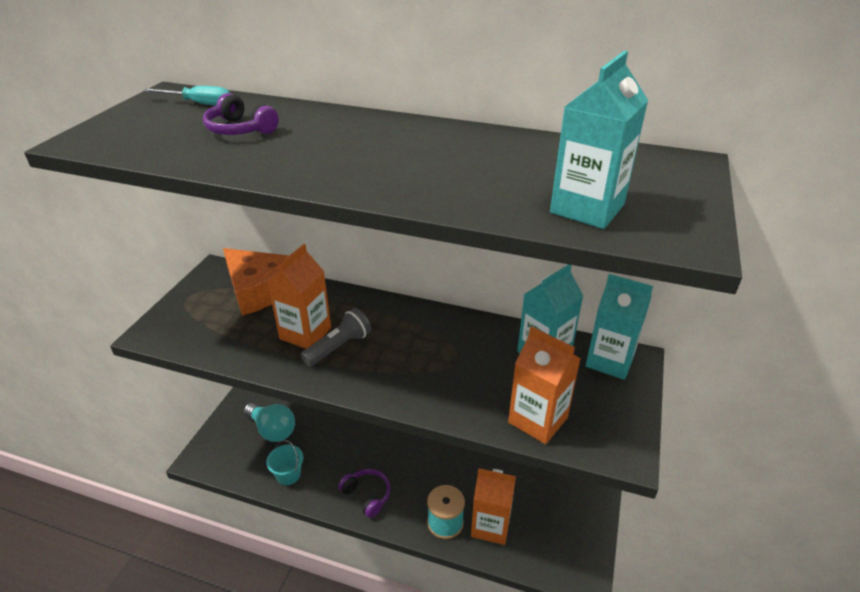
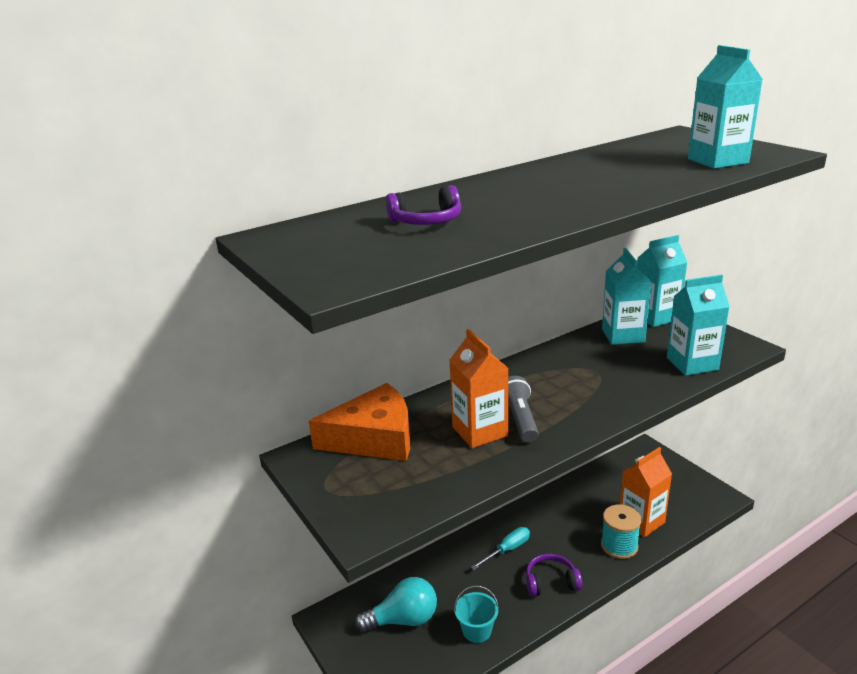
camera: 50 degrees left, 10 degrees down
turquoise screwdriver [143,86,231,105] -> turquoise screwdriver moved to [471,527,530,570]
orange carton [508,326,580,444] -> turquoise carton [667,275,730,376]

